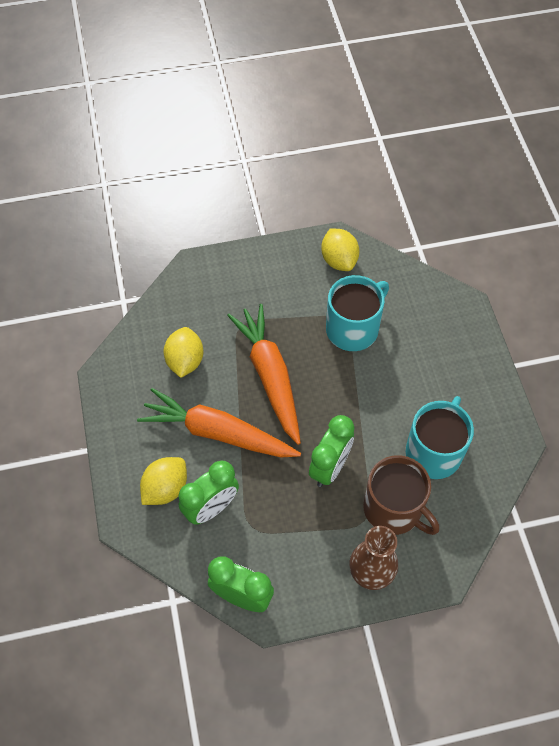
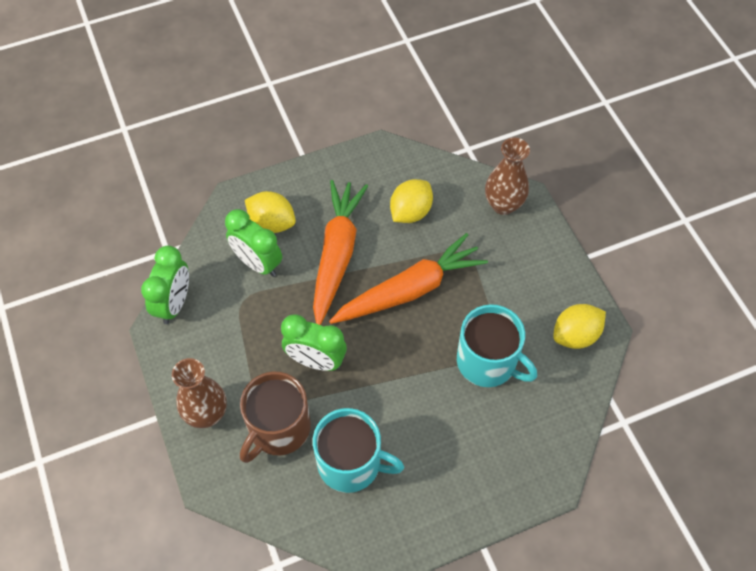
camera: 80 degrees right, 0 degrees up
yellow lemon [163,327,203,378] -> yellow lemon turned 45 degrees counterclockwise [390,179,433,223]
none -> brown vase [485,138,530,215]

